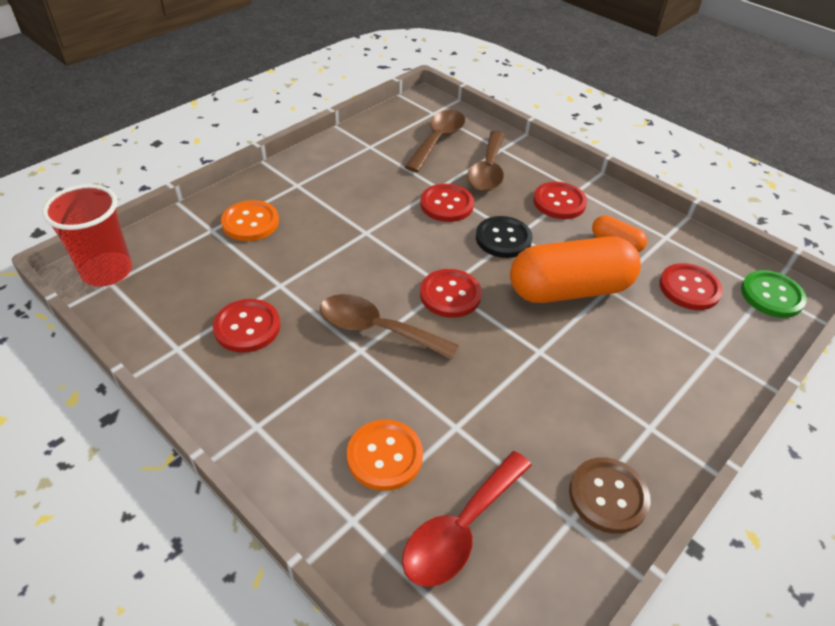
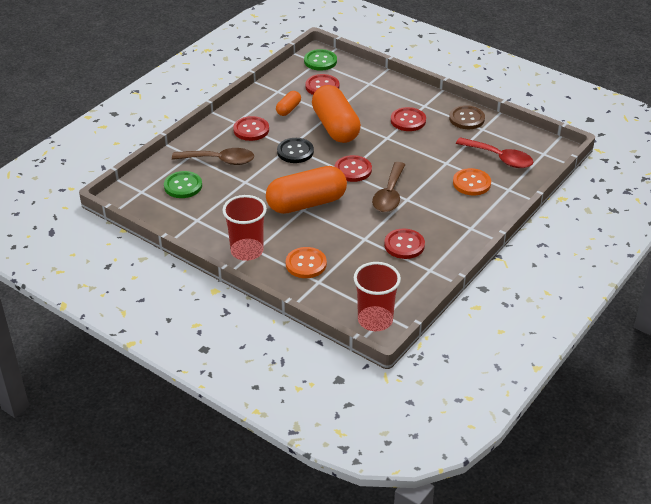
camera: 95 degrees left, 5 degrees down
brown spoon [405,110,465,172] -> green button [164,171,202,198]
red button [420,184,474,222] -> red button moved to [391,107,426,131]
none -> red cup [223,195,267,261]
none -> orange capsule [266,166,347,214]

